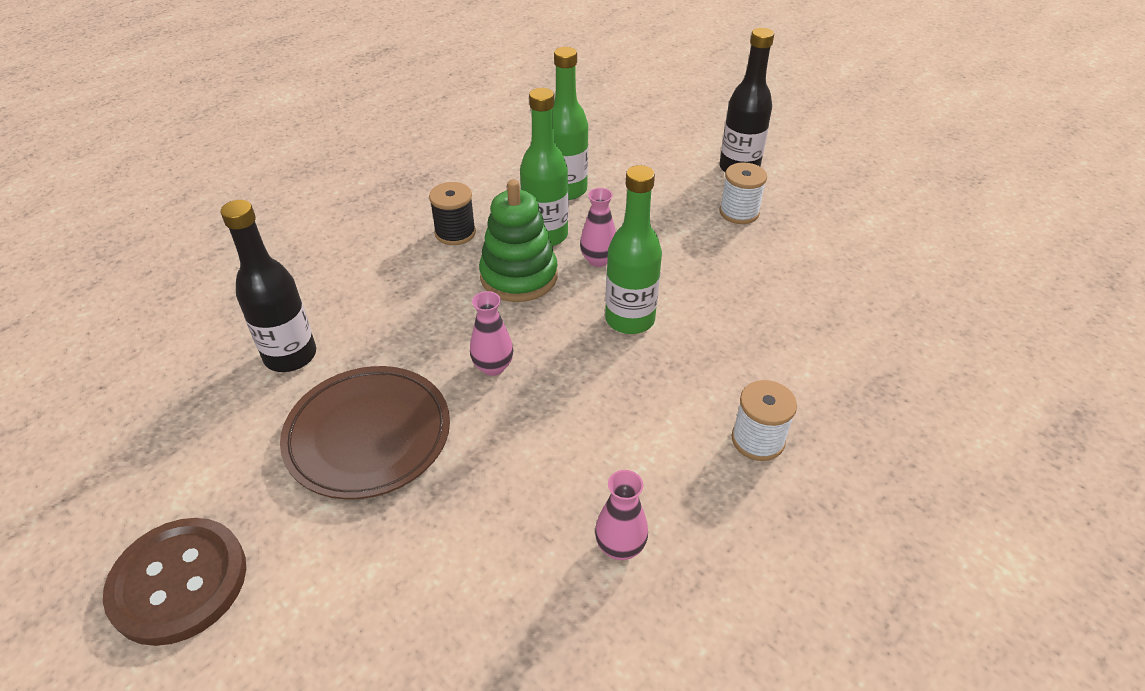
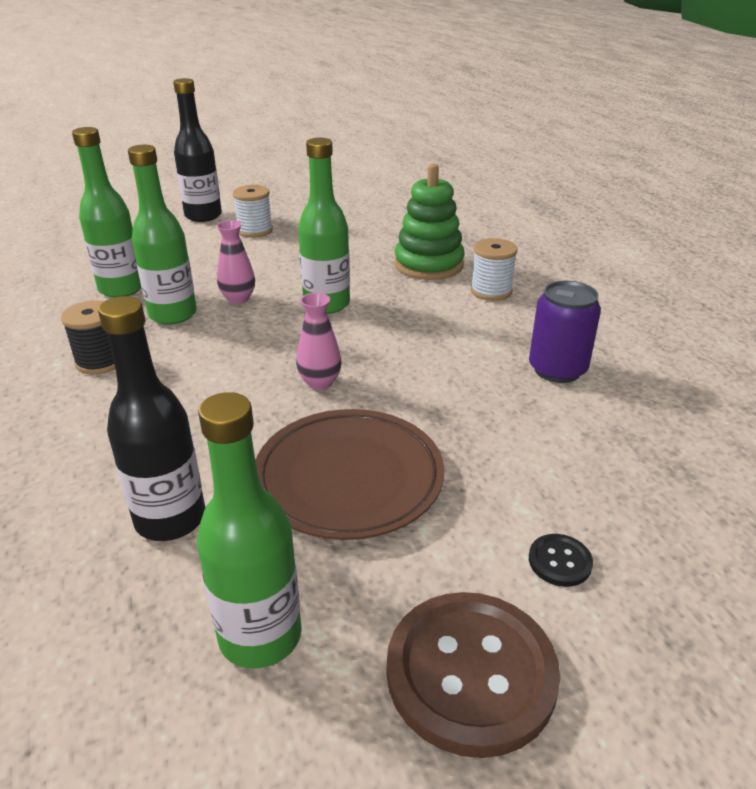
camera: 65 degrees left, 10 degrees down
green stacking toy [479,179,558,302] -> green stacking toy moved to [394,164,465,280]
pink vase [595,470,648,560] -> purple can [529,281,601,383]
none -> green bottle [197,392,302,669]
none -> black button [529,534,593,587]

